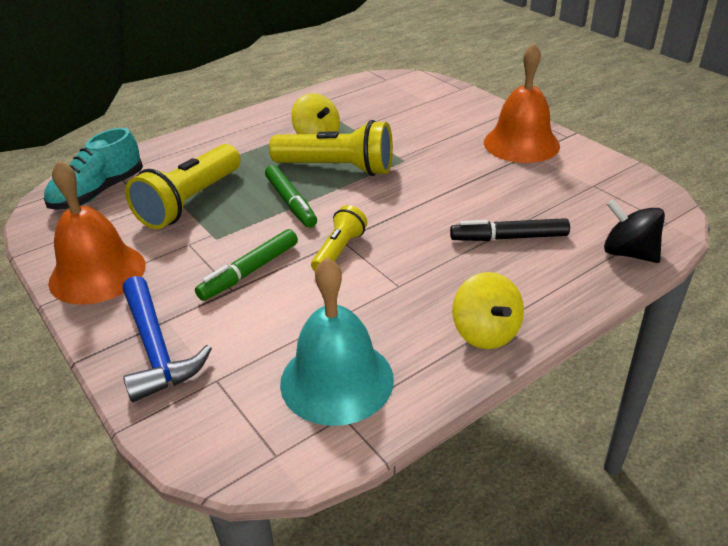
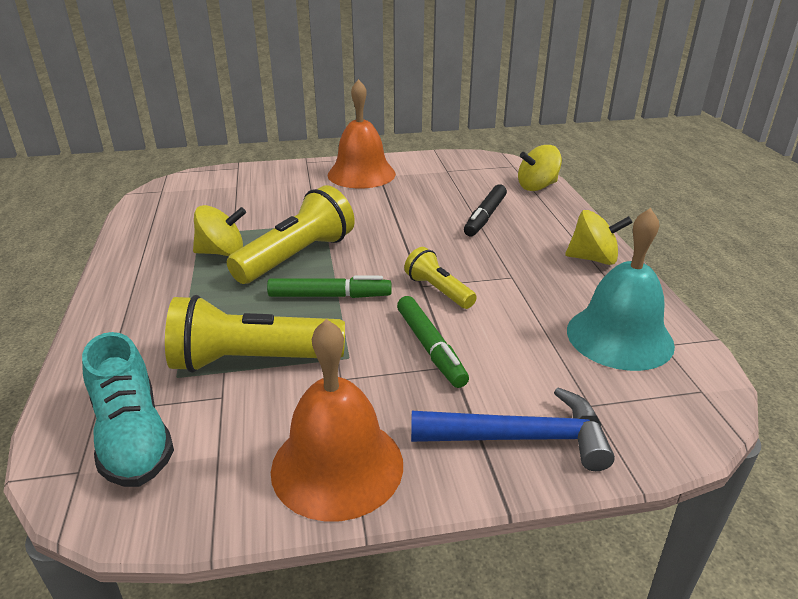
camera: 65 degrees left, 5 degrees down
yellow flashlight [125,144,241,229] -> yellow flashlight turned 120 degrees clockwise [165,295,345,373]
black spinning top [604,199,665,263] -> yellow spinning top [518,145,562,191]

